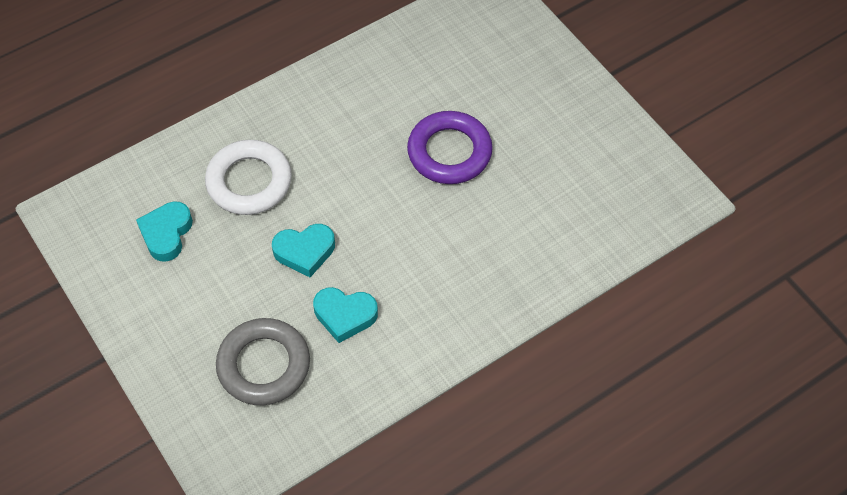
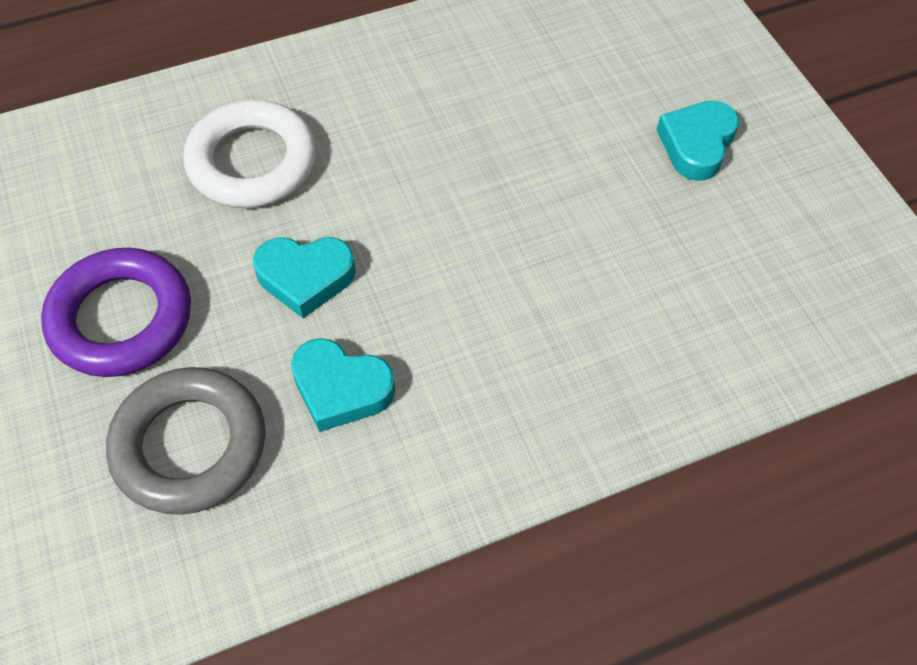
camera: 10 degrees right, 0 degrees up
turquoise heart [136,201,193,262] -> turquoise heart moved to [657,100,739,181]
purple ring [407,111,493,184] -> purple ring moved to [41,248,191,377]

